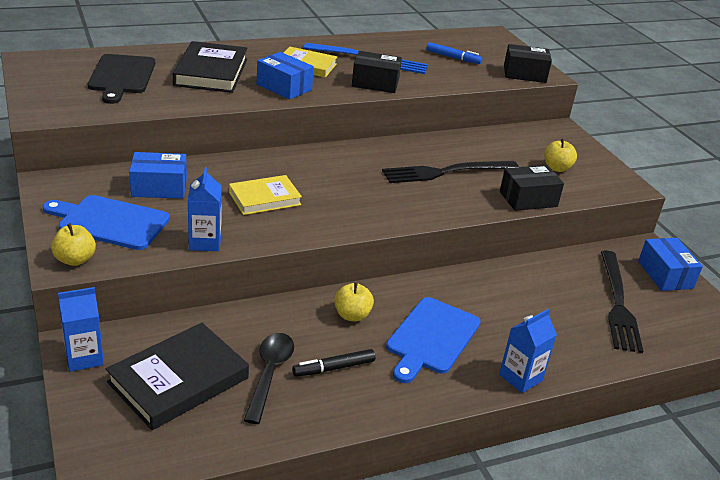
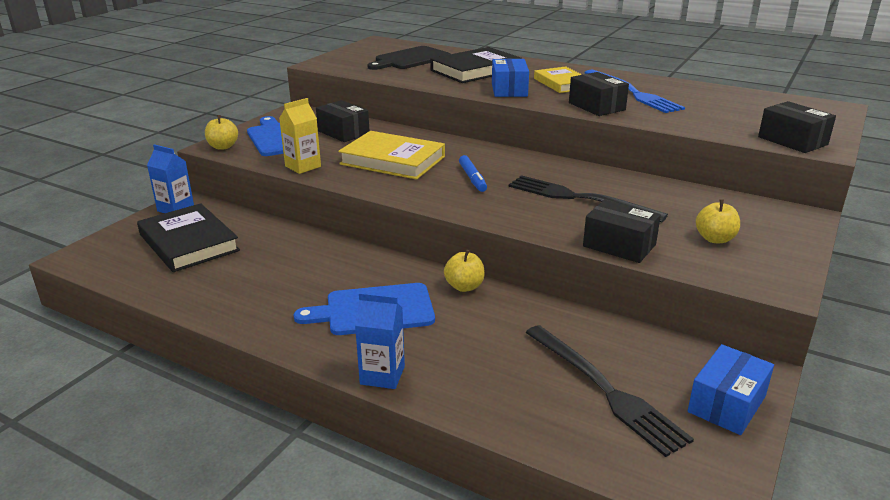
camera: 55 degrees right, 5 degrees down
black book [106,323,249,430] -> black book turned 45 degrees clockwise [137,203,240,272]
blue box [129,152,187,199] -> black box [316,100,369,142]
blue carton [188,167,222,251] -> yellow carton [279,98,321,174]
yellow book [229,175,302,215] -> yellow book [338,131,445,180], size x1.52
black spoon [244,333,294,424] -> none
black marker [292,349,375,377] -> none
yellow apple [334,282,374,321] -> yellow apple moved to [444,250,485,292]
blue marker [426,42,482,64] -> blue marker moved to [459,155,487,192]
black fork [601,250,643,353] -> black fork turned 90 degrees counterclockwise [526,325,694,457]

